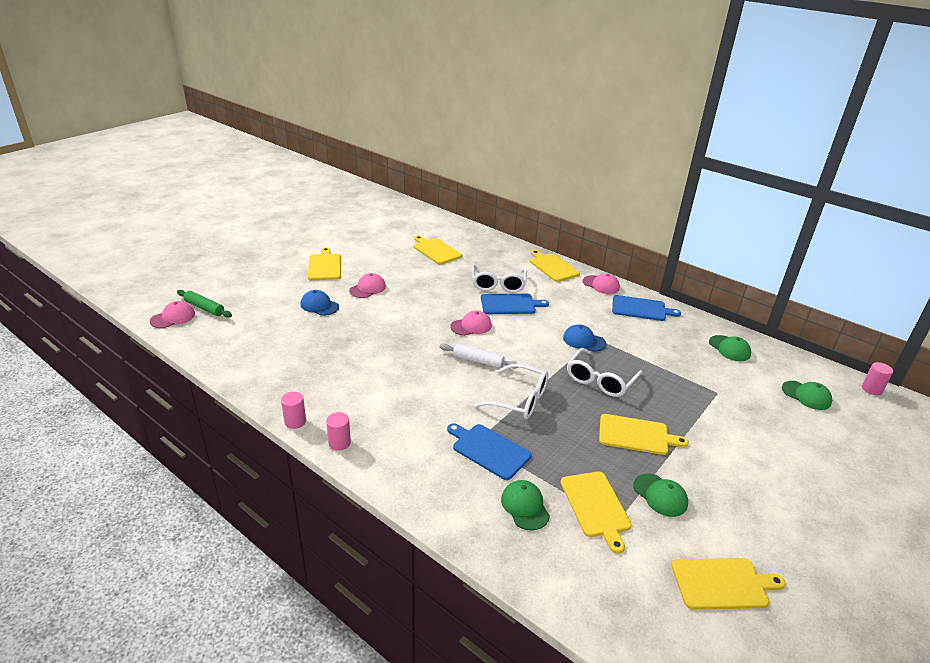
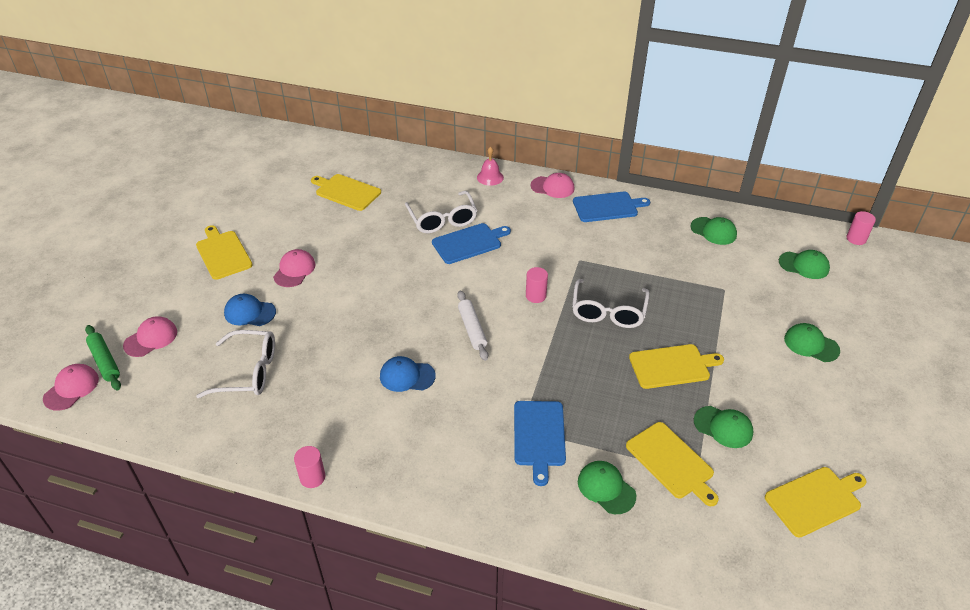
camera: 20 degrees left, 10 degrees up
green rolling pin [177,290,232,318] -> green rolling pin turned 45 degrees clockwise [85,325,121,390]
pink cylinder [326,412,351,451] -> pink cylinder moved to [526,267,548,303]
white rolling pin [440,344,519,369] -> white rolling pin turned 75 degrees clockwise [457,290,488,361]
blue cutting board [447,423,531,480] -> blue cutting board turned 105 degrees counterclockwise [514,401,566,486]
pink cap [451,311,492,336] -> pink cap moved to [123,316,177,357]
white glasses [474,363,549,419] -> white glasses moved to [196,330,275,398]
yellow cutting board [530,250,580,282] -> pink bell [477,147,504,186]
blue cap [563,324,606,352] -> blue cap moved to [380,356,436,392]
none -> green cap [784,323,840,362]

